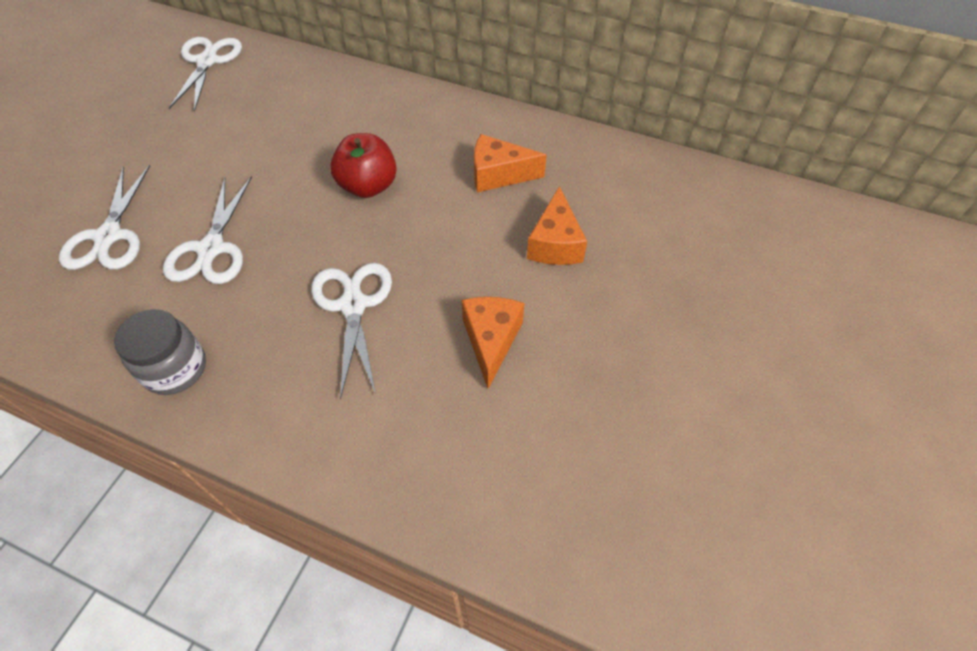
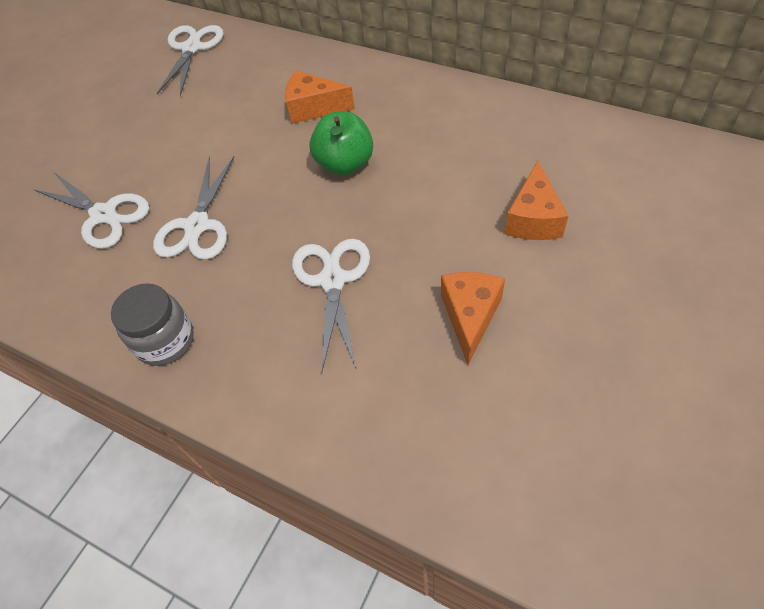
camera: 10 degrees right, 0 degrees up
white scissors [59,165,150,270] -> white scissors turned 60 degrees counterclockwise [33,172,149,249]
red apple [330,133,397,198] -> green apple [309,112,373,175]
orange cheese [474,134,547,192] -> orange cheese moved to [285,71,355,124]

